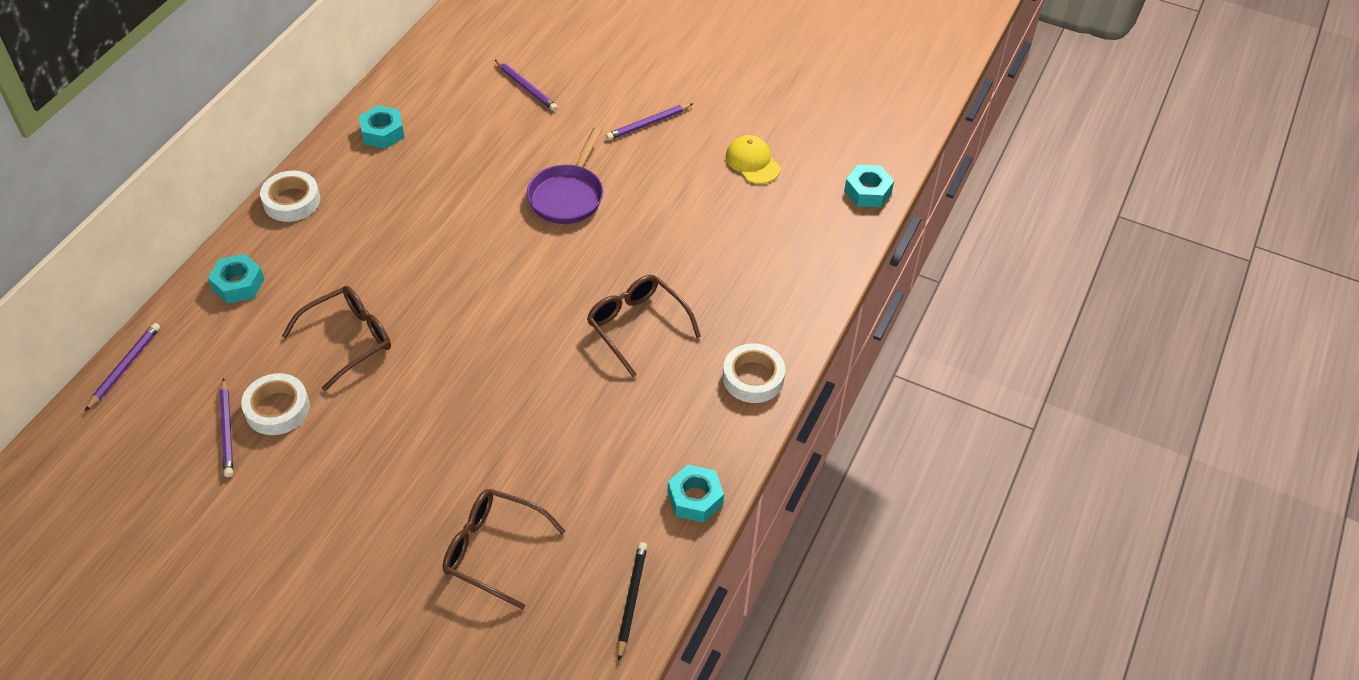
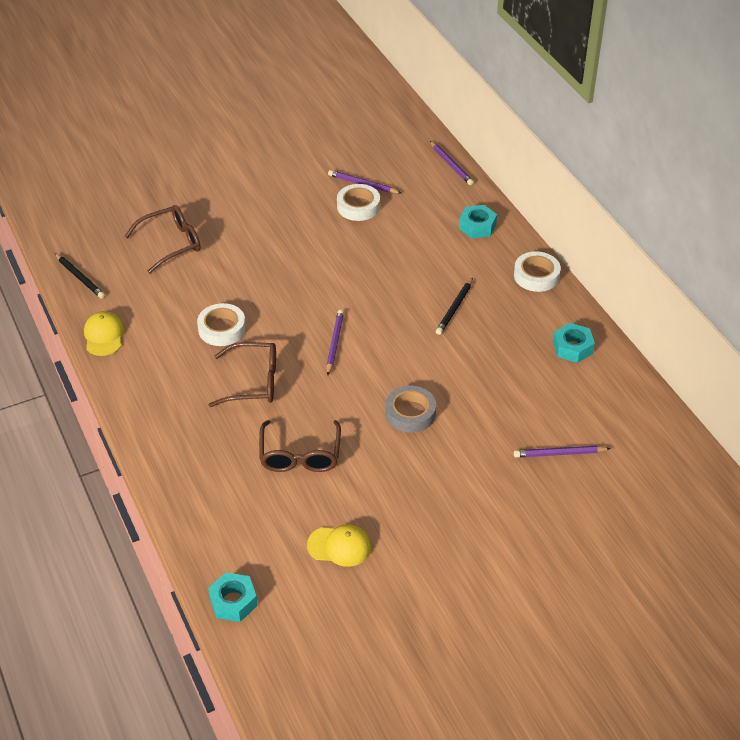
camera: 130 degrees right, 5 degrees down
brown glasses [282,286,391,391] -> brown glasses moved to [259,420,341,472]
purple pan [527,127,603,224] -> grey tape [386,386,436,433]
purple pencil [606,104,693,140] -> purple pencil moved to [326,310,344,375]
turquoise nut [668,465,724,523] -> yellow cap [84,311,125,356]
white tape [723,343,785,403] -> white tape moved to [197,303,246,346]
none -> black pencil [436,278,473,335]

